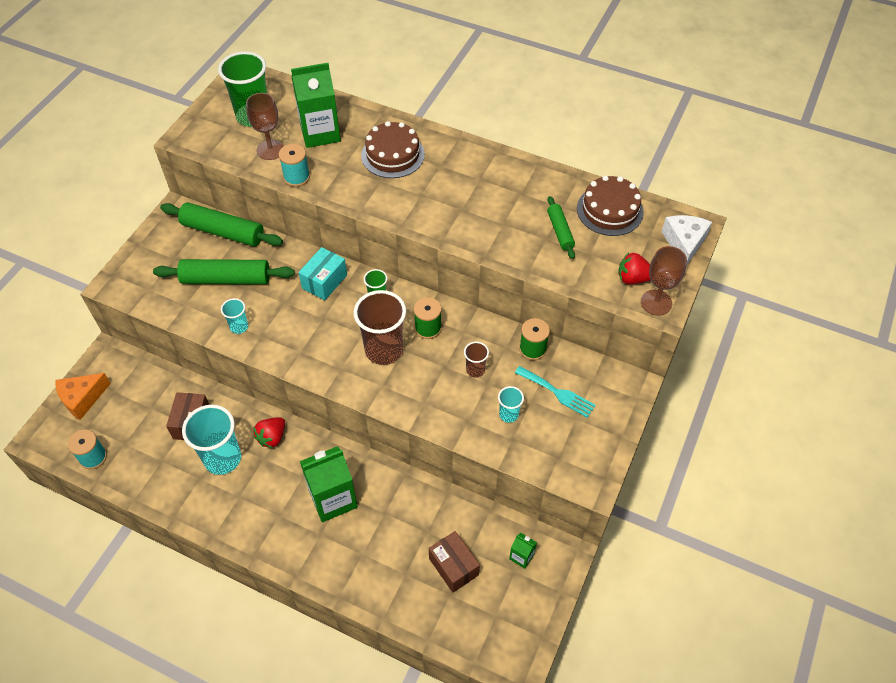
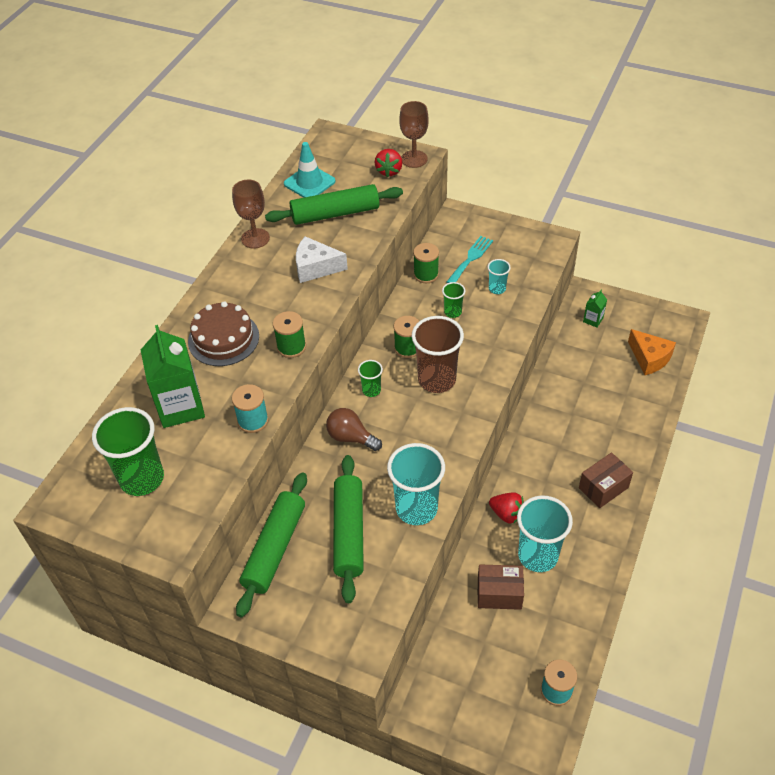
camera: 90 degrees left, 5 degrees down
orange cheese [55,373,111,420] -> orange cheese moved to [628,329,676,375]
turquoise cup [221,298,248,334] -> turquoise cup [387,443,445,525], size x2.05
brown goblet [246,93,284,160] -> brown goblet moved to [232,180,270,248]
turquoise box [299,247,347,300] -> brown light bulb [326,408,382,451]
green carton [300,446,358,522] -> none
brown box [429,531,480,592] -> brown box moved to [579,452,633,508]
brown cup [464,342,489,377] -> green cup [442,282,465,318]
green rolling pin [547,196,575,259] -> green rolling pin [265,184,403,225], size x1.81
brown cake [577,175,644,236] -> turquoise traffic cone [284,142,336,198]
white cheese [661,215,712,266] -> white cheese moved to [296,236,348,283]
none -> green spool [273,311,306,358]

